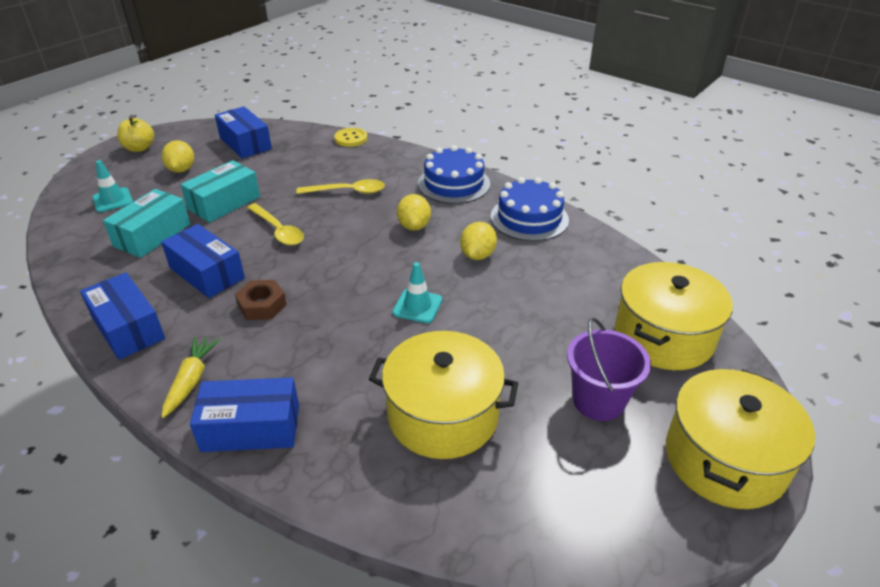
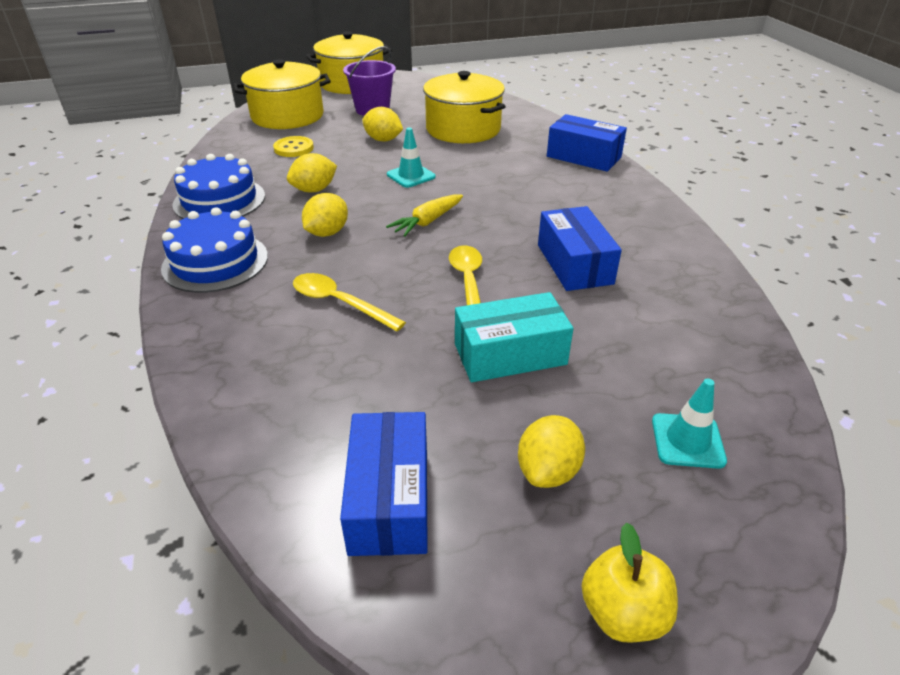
camera: 145 degrees left, 0 degrees up
blue box [80,272,165,360] -> none
turquoise box [103,189,190,258] -> none
yellow carrot [162,336,220,418] -> yellow carrot moved to [386,194,463,237]
brown nut [235,280,287,320] -> none
yellow button [334,128,367,147] -> yellow button moved to [273,136,314,157]
none -> yellow lemon [362,107,403,142]

